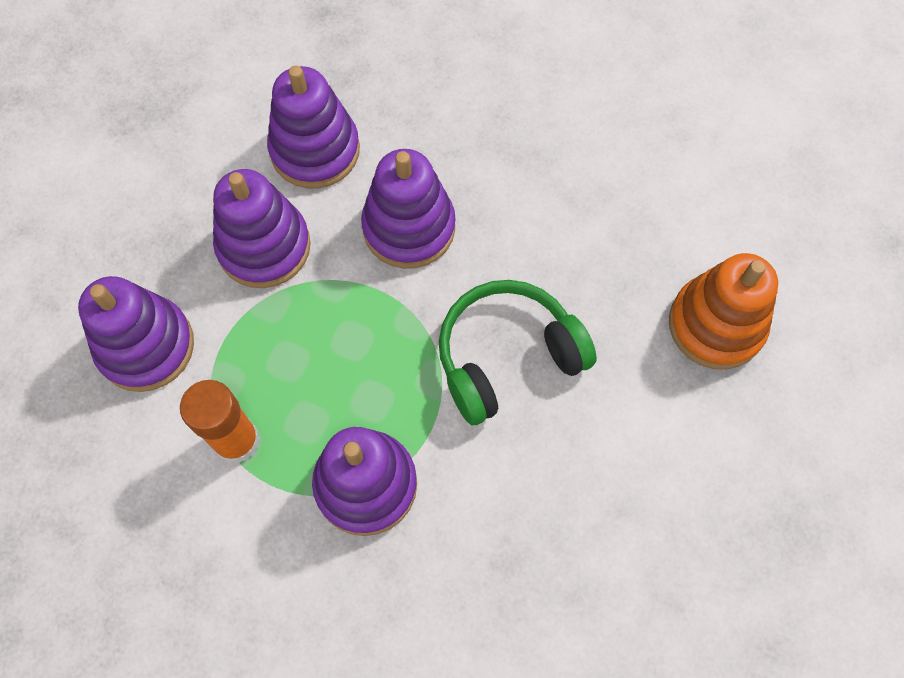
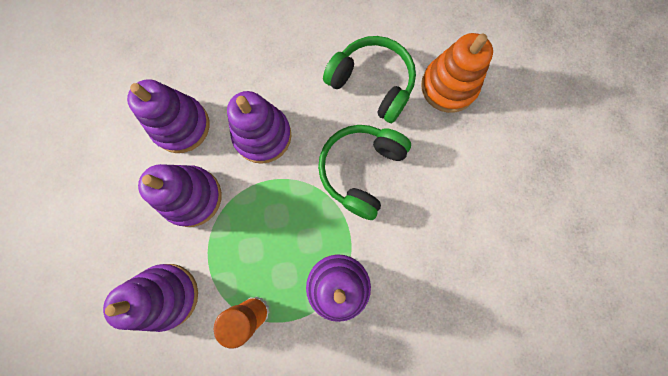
camera: 35 degrees left, 10 degrees up
none -> green headphones [323,36,416,123]

